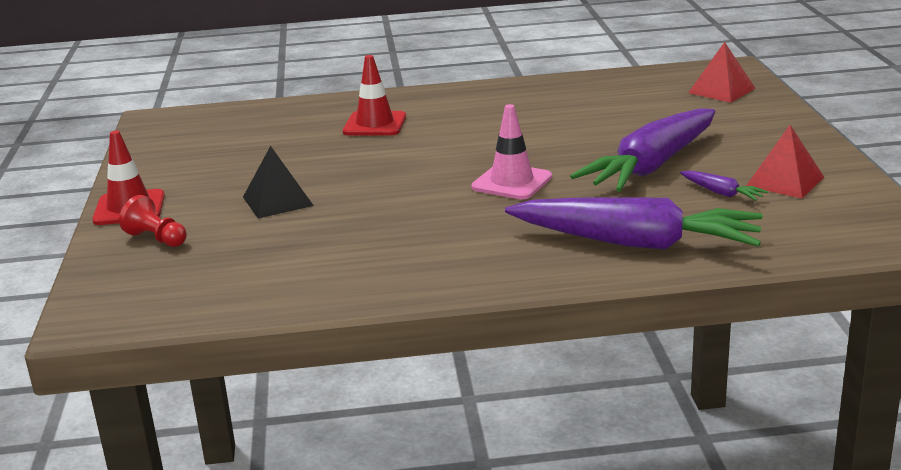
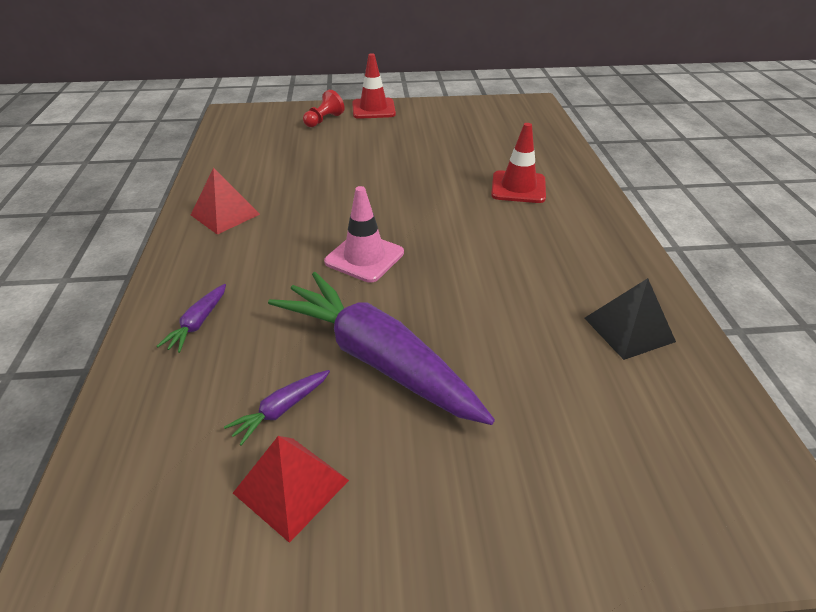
camera: 90 degrees right, 15 degrees up
black pyramid [243,146,314,218] -> black pyramid moved to [584,278,676,360]
purple carrot [505,197,763,250] -> purple carrot [157,284,226,353], size x0.40
red pyramid [688,42,756,103] -> red pyramid moved to [191,168,260,235]

